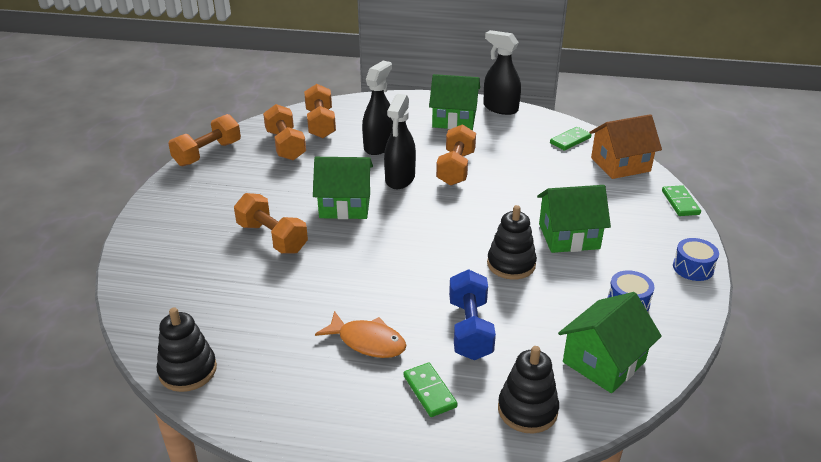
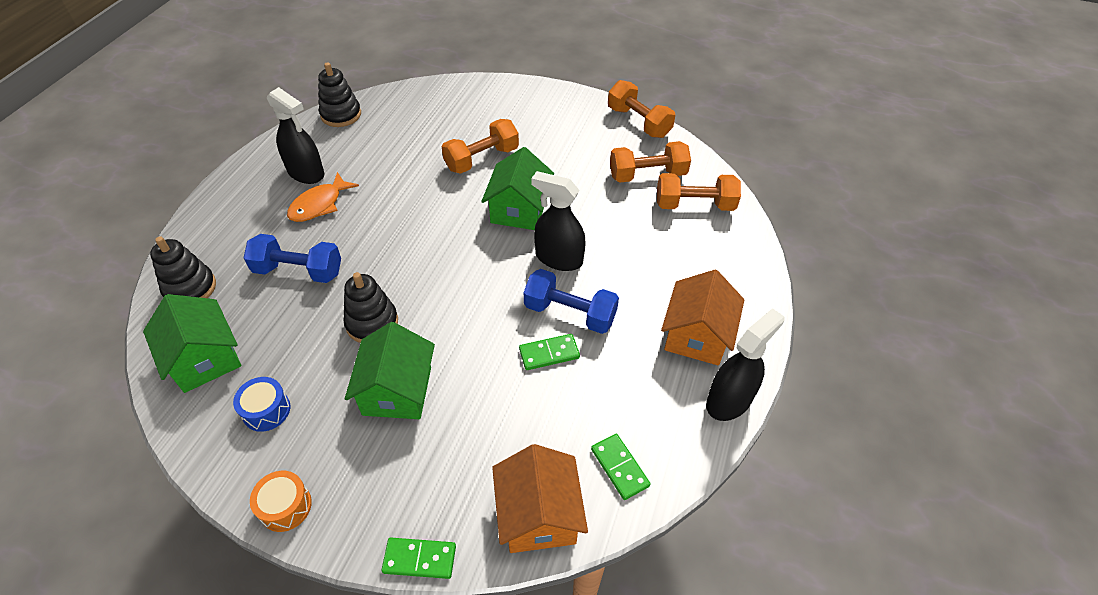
camera: 100 degrees right, 15 degrees up
black spray bottle [362,61,393,155] -> black spray bottle moved to [267,87,324,184]
green domino [404,363,458,417] -> green domino moved to [519,334,580,370]
green house [429,74,480,130] -> orange house [661,270,744,366]
orange dumbbell [436,124,476,186] -> blue dumbbell [524,269,619,334]
blue drum [673,238,719,281] -> orange drum [250,471,312,532]

